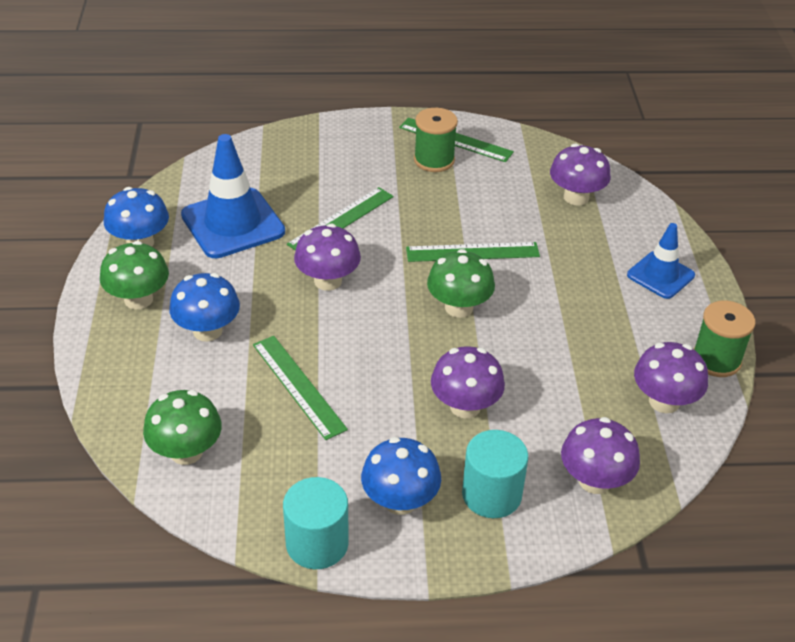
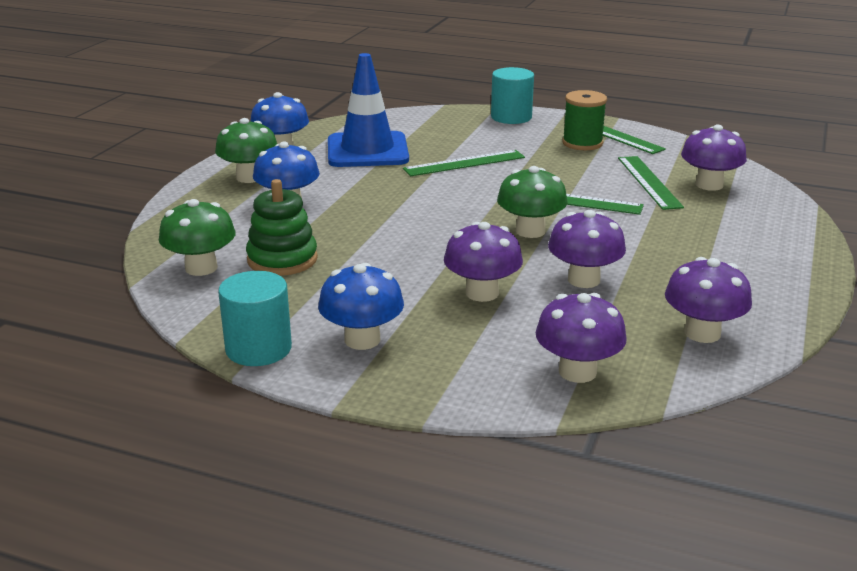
camera: 25 degrees right, 15 degrees down
green ruler [253,336,348,440] -> green ruler moved to [618,156,684,210]
purple mushroom [294,224,361,291] -> purple mushroom moved to [548,210,626,288]
turquoise cylinder [462,430,528,518] -> turquoise cylinder moved to [491,67,534,124]
blue traffic cone [627,223,695,299] -> none
green spool [694,301,755,377] -> none
none -> green stacking toy [246,179,318,276]

